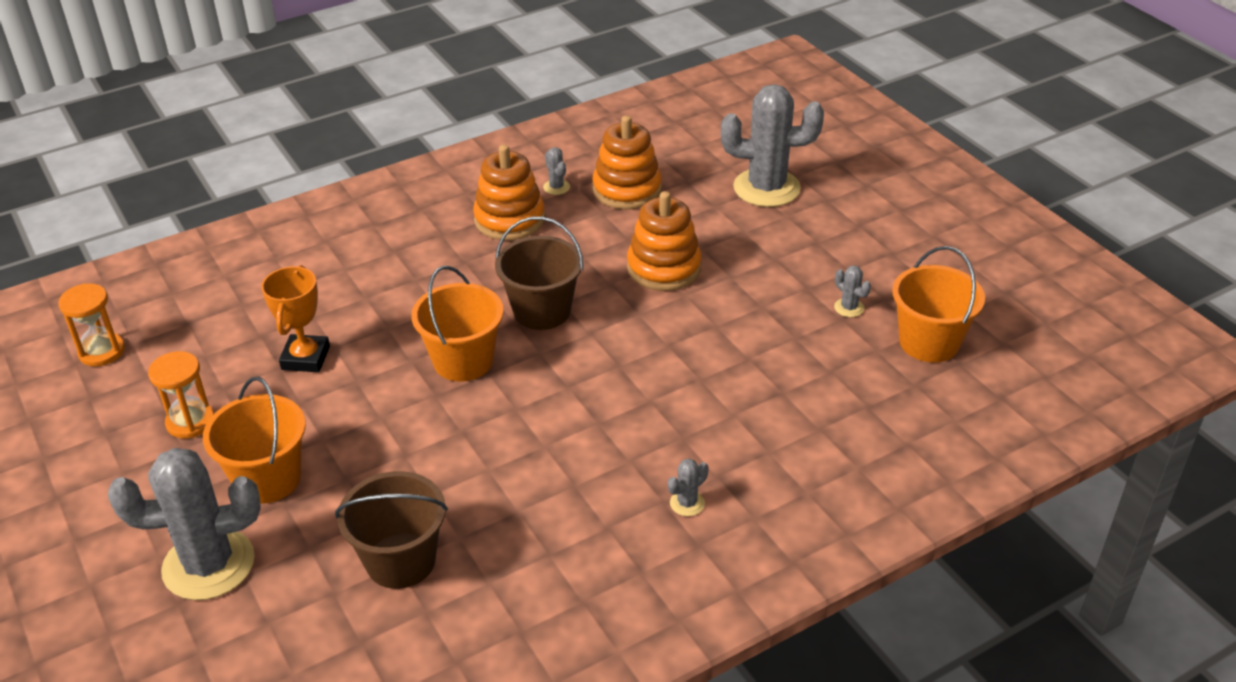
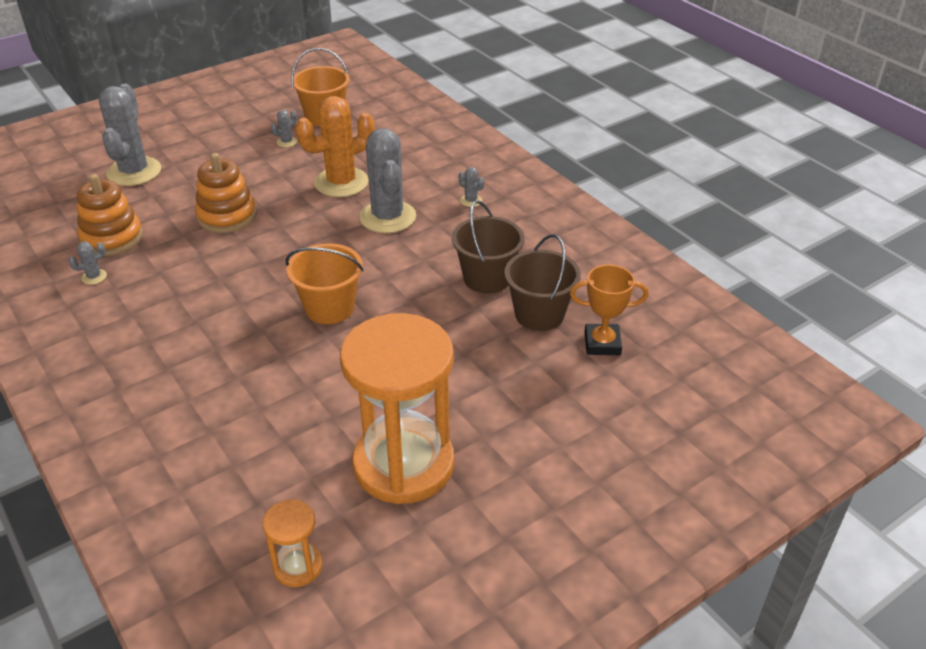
camera: 95 degrees left, 0 degrees up
grey cactus [108,448,261,600] -> grey cactus moved to [359,128,416,233]
orange hourglass [148,351,214,439] -> orange hourglass [340,313,454,504], size x2.27
orange bucket [203,377,306,504] -> none
orange trophy [261,265,330,372] -> orange trophy moved to [570,265,649,355]
orange stacking toy [473,145,545,240] -> none
brown bucket [495,216,583,330] -> brown bucket moved to [452,200,524,294]
none -> orange cactus [296,96,375,197]

